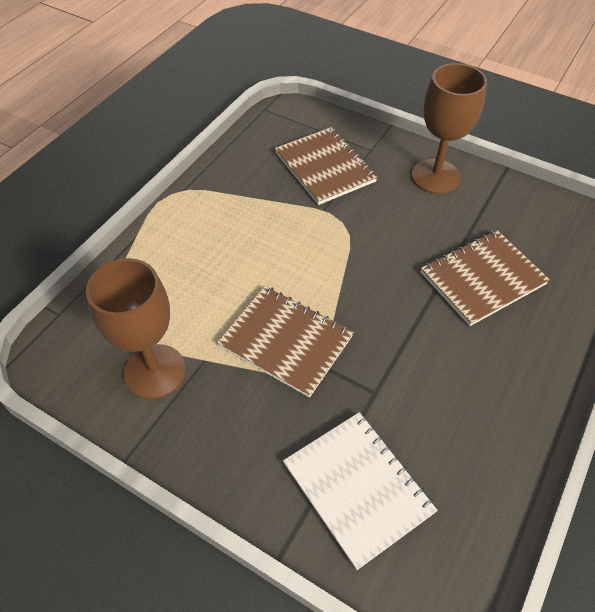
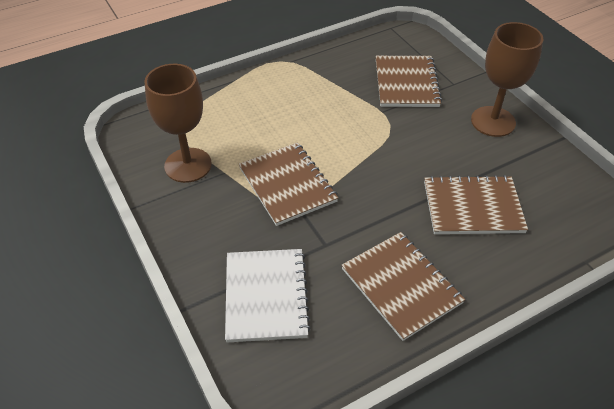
camera: 30 degrees right, 5 degrees down
none -> brown notebook [341,232,465,341]

